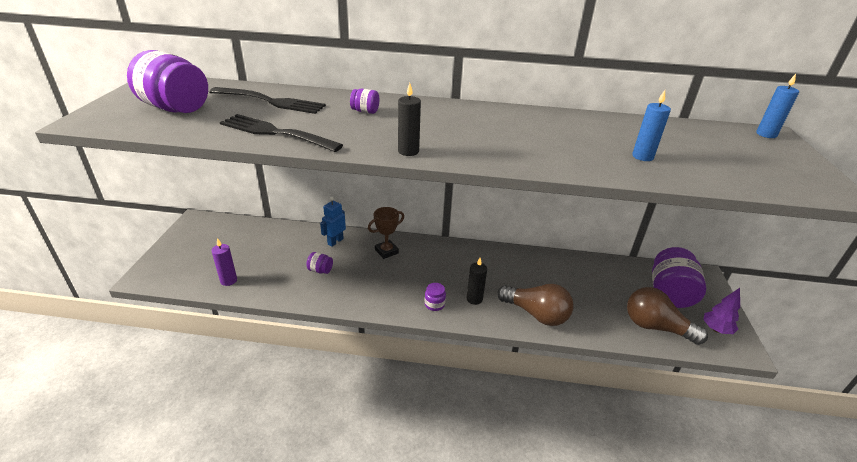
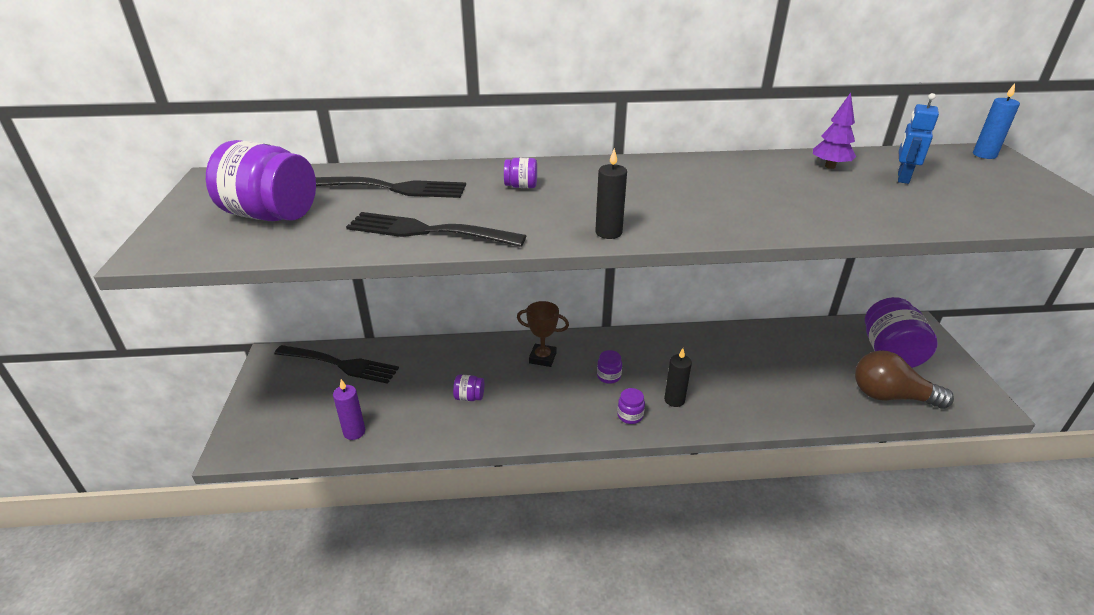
camera: 10 degrees left, 0 degrees up
blue robot [320,197,346,247] -> blue robot moved to [898,93,939,184]
brown trophy [368,207,404,259] -> brown trophy turned 60 degrees clockwise [517,301,569,367]
brown light bulb [497,284,574,326] -> none
blue candle [632,90,671,161] -> none
purple tree [703,288,740,334] -> purple tree moved to [813,93,856,169]
none -> black fork [274,345,399,384]
none -> purple jar [597,350,622,384]

